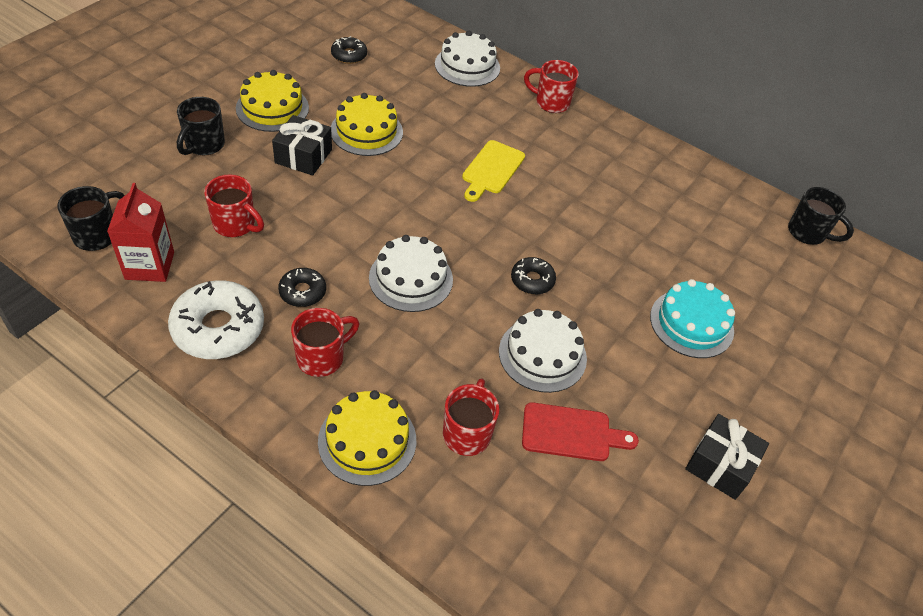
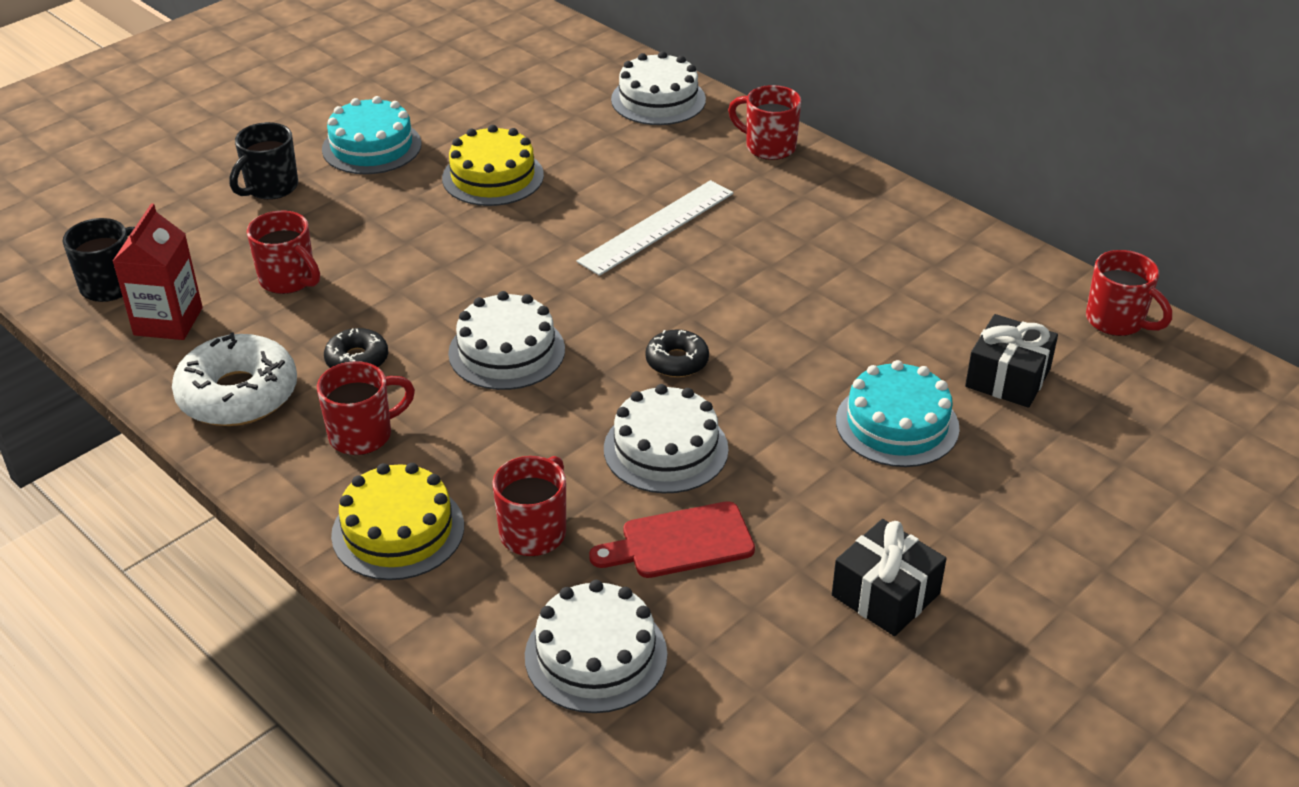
camera: 15 degrees right, 10 degrees down
yellow cake [236,70,309,132] -> turquoise cake [322,96,421,174]
black gift [272,115,332,175] -> black gift moved to [965,314,1058,408]
black donut [331,36,367,64] -> none
yellow cutting board [462,140,525,202] -> white ruler [576,180,733,276]
red cutting board [522,402,639,461] -> red cutting board turned 150 degrees clockwise [589,501,755,578]
black mug [788,187,854,245] -> red mug [1086,250,1172,336]
none -> white cake [525,580,667,713]

